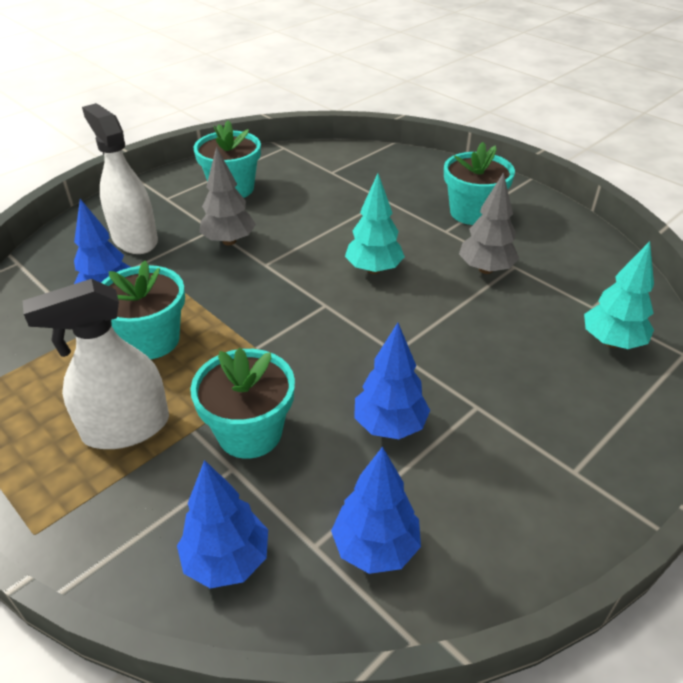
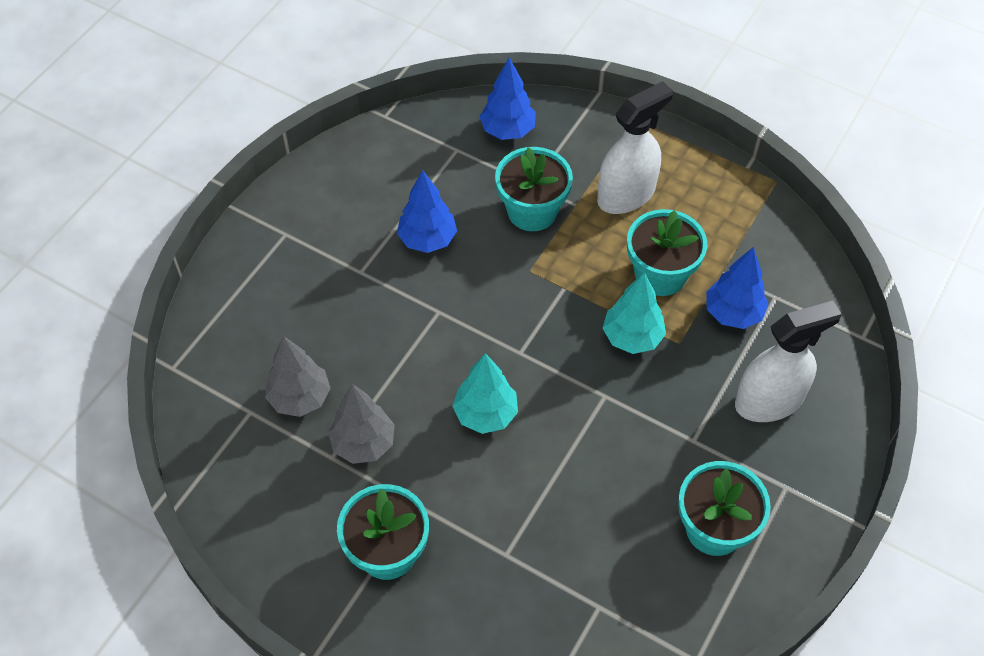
camera: 165 degrees right, 15 degrees up
white spray bottle [82,103,158,254] -> white spray bottle turned 60 degrees counterclockwise [735,301,842,422]
grey tree [199,146,256,245] -> grey tree moved to [265,336,331,417]
blue tree [331,446,421,574] -> none
turquoise tree [584,241,654,349] -> turquoise tree moved to [603,272,666,354]

